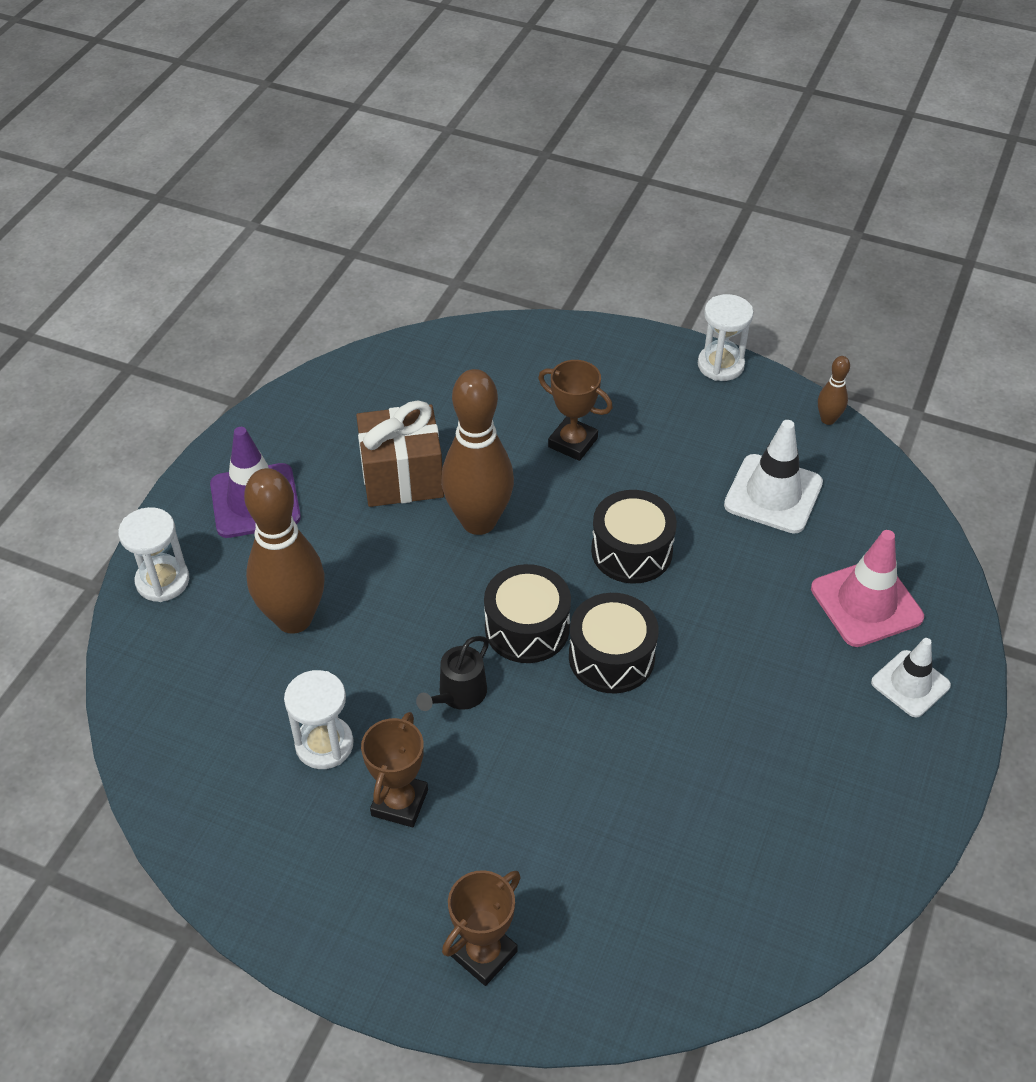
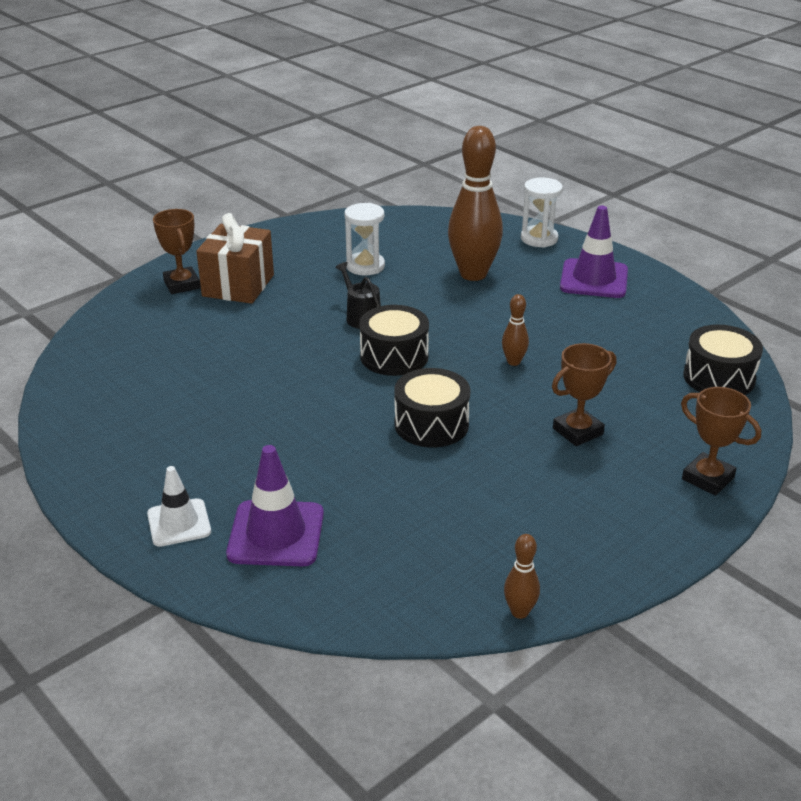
camera: 115 degrees right, 15 degrees down
brown gift [356,400,444,507] -> brown gift moved to [196,213,274,304]
brown trophy [361,712,428,827] -> brown trophy moved to [681,387,761,496]
brown bowling pin [441,369,514,535] -> brown bowling pin [502,294,529,366], size x0.44
black drum [569,593,659,693] -> black drum moved to [683,325,763,395]
white hourglass [698,294,754,381] -> none
white traffic cone [724,420,823,534] -> none
pink traffic cone [811,530,924,647] -> purple traffic cone [226,445,324,566]

